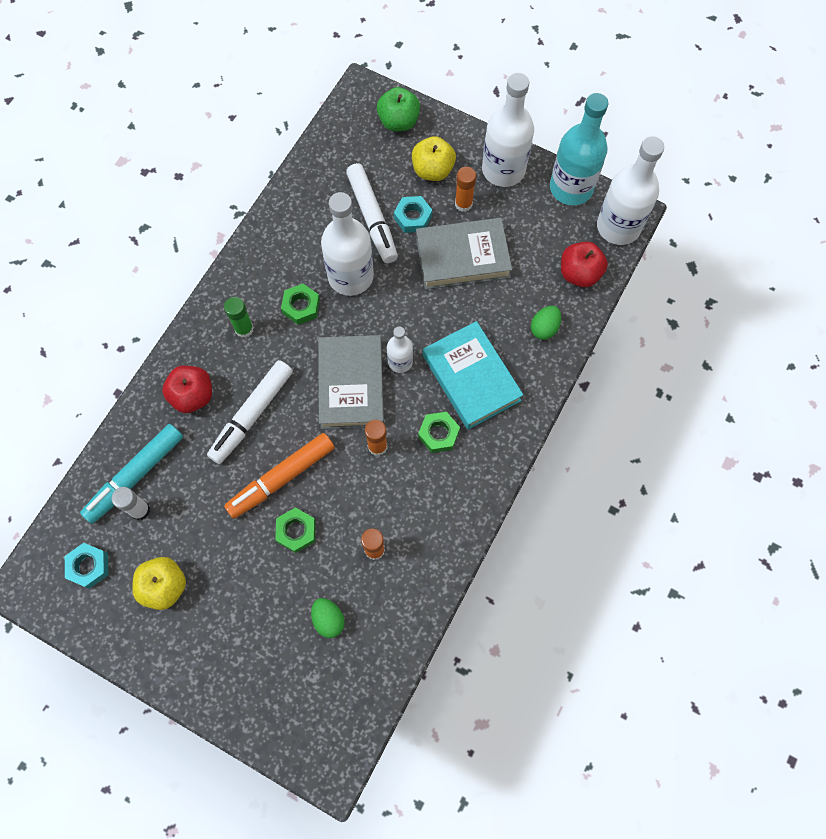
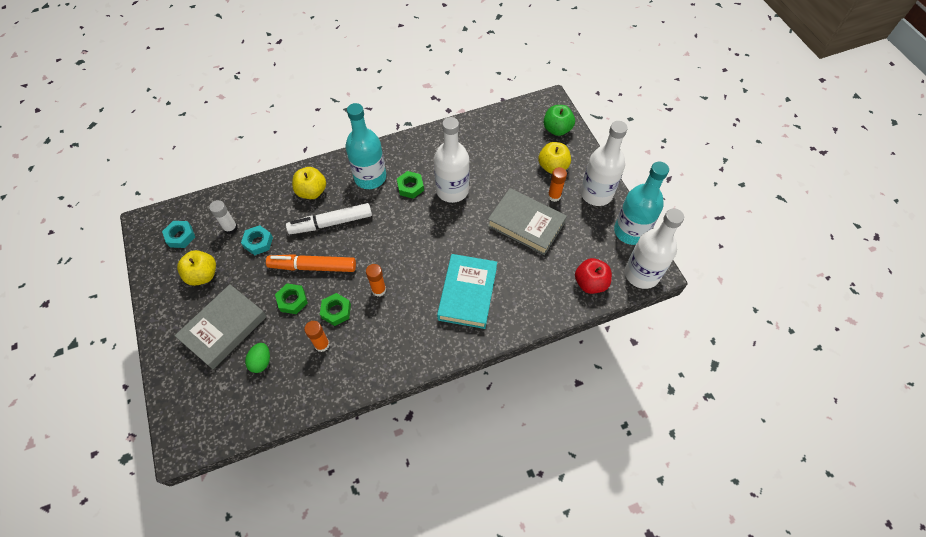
camera: 40 degrees right, 10 degrees down
turquoise marker [80,424,183,524] -> none
red apple [162,365,212,413] -> yellow apple [292,167,326,199]
green glue stick [224,297,254,338] -> turquoise bottle [346,103,386,189]
grey book [318,335,384,429] -> grey book moved to [175,284,267,369]
white marker [346,163,398,263] -> none
white bottle [387,326,413,373] -> none
turquoise nut [394,196,432,233] -> turquoise nut moved to [241,225,273,255]
green nut [418,412,460,453] -> green nut moved to [320,293,351,326]
green egg [531,306,561,340] -> none

